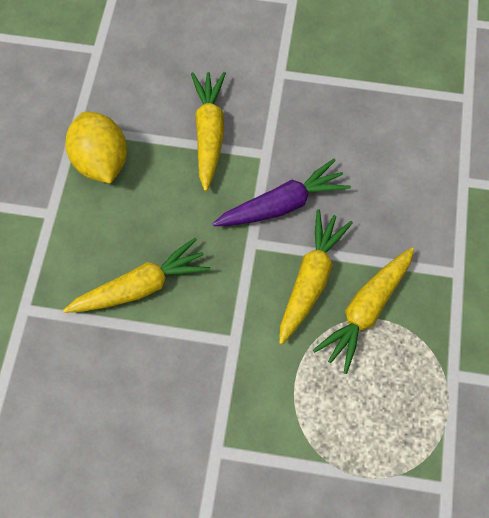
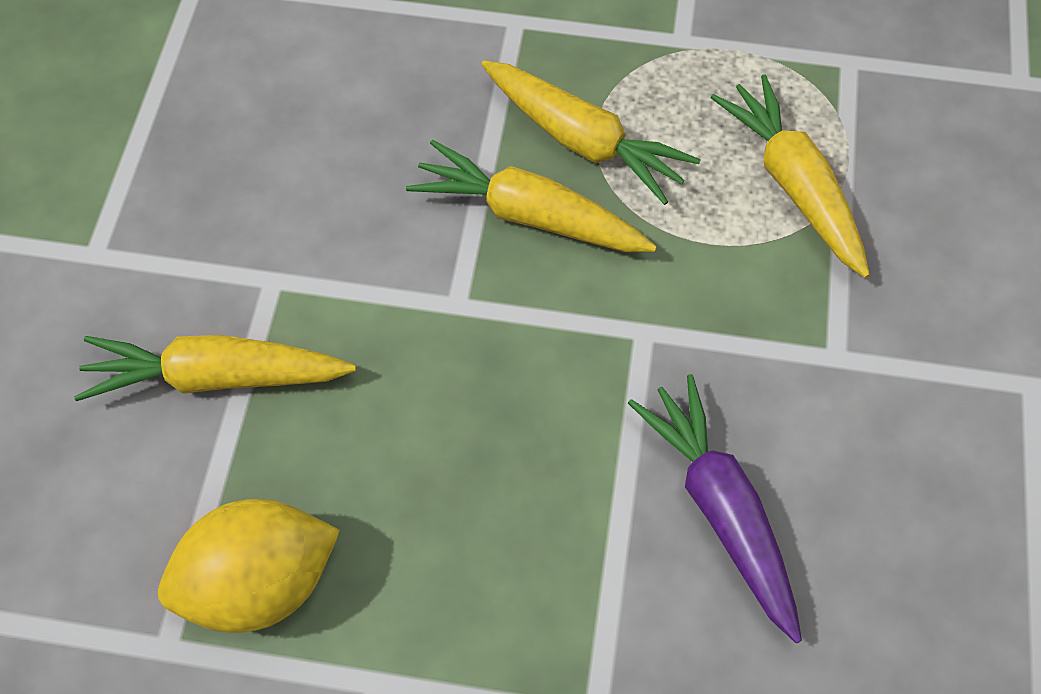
camera: 90 degrees left, 5 degrees down
yellow carrot [63,238,211,313] -> yellow carrot moved to [711,74,870,278]
purple carrot [213,159,351,226] -> purple carrot moved to [628,374,802,643]

